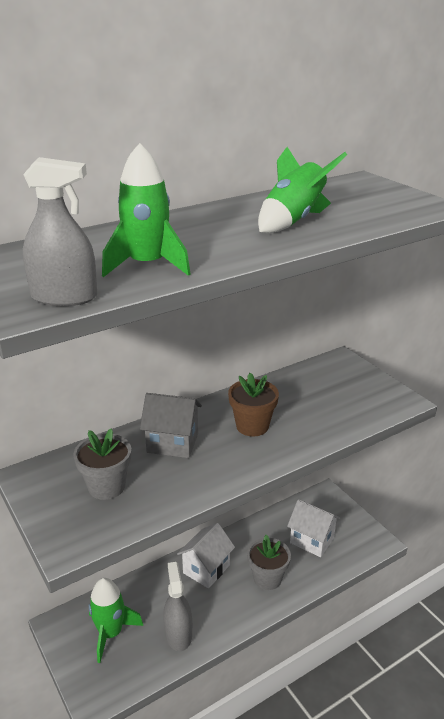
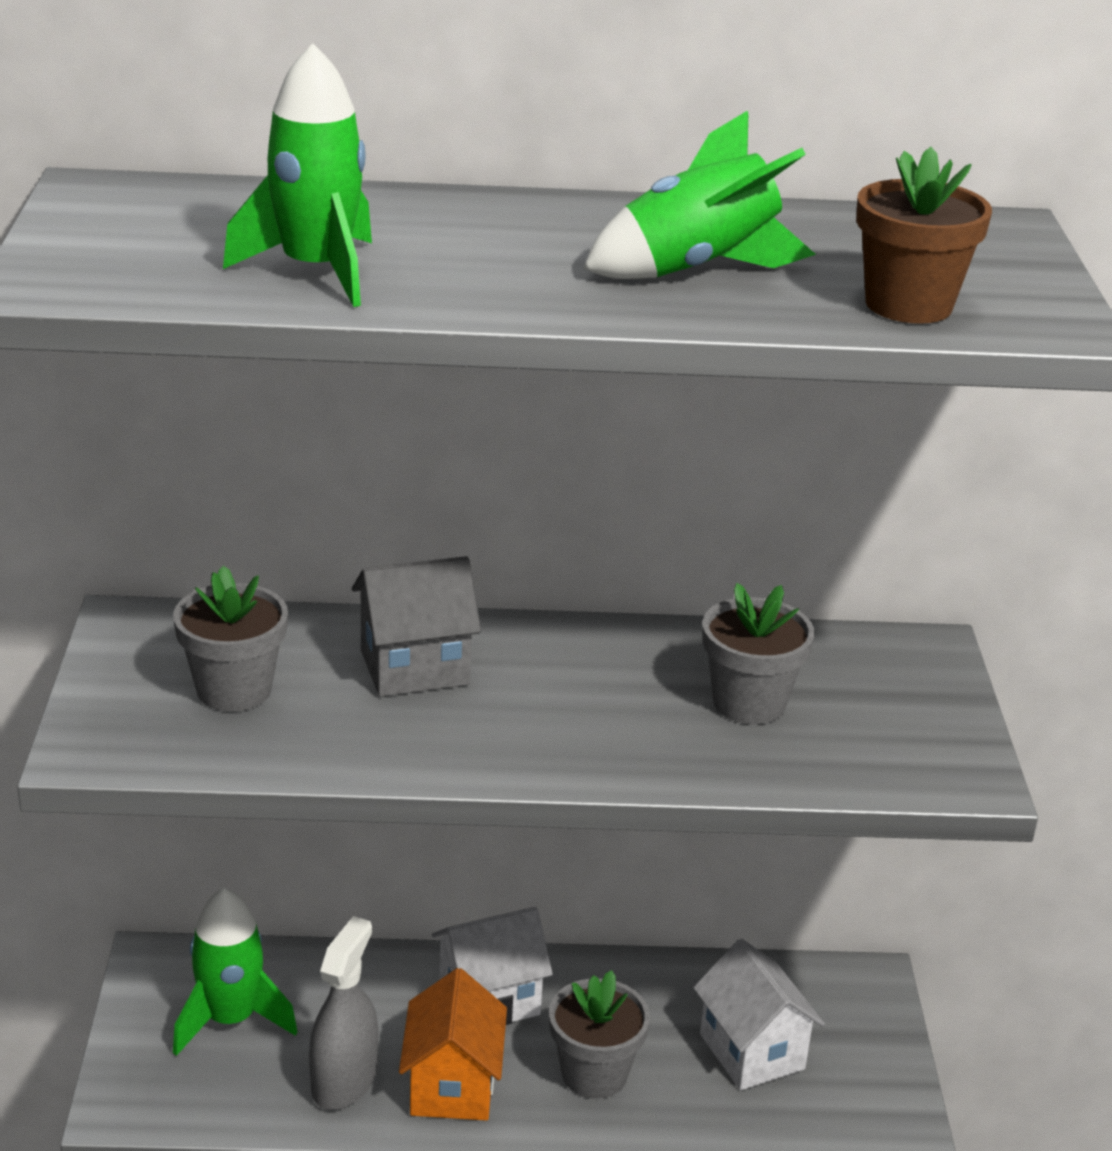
camera: 30 degrees right, 0 degrees up
grey spray bottle [23,157,97,306] -> none
grey house [140,393,202,458] -> grey house turned 60 degrees counterclockwise [352,556,481,697]
brown flower pot [228,373,279,437] -> brown flower pot moved to [856,147,992,324]
none -> orange house [399,968,507,1121]
none -> grey flower pot [702,583,814,724]

